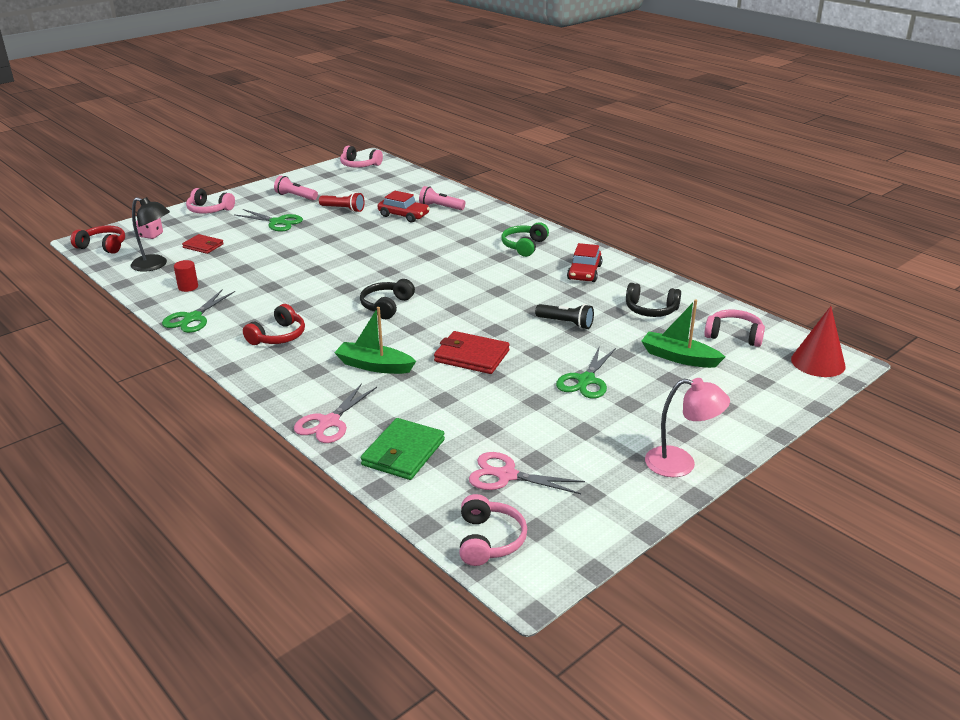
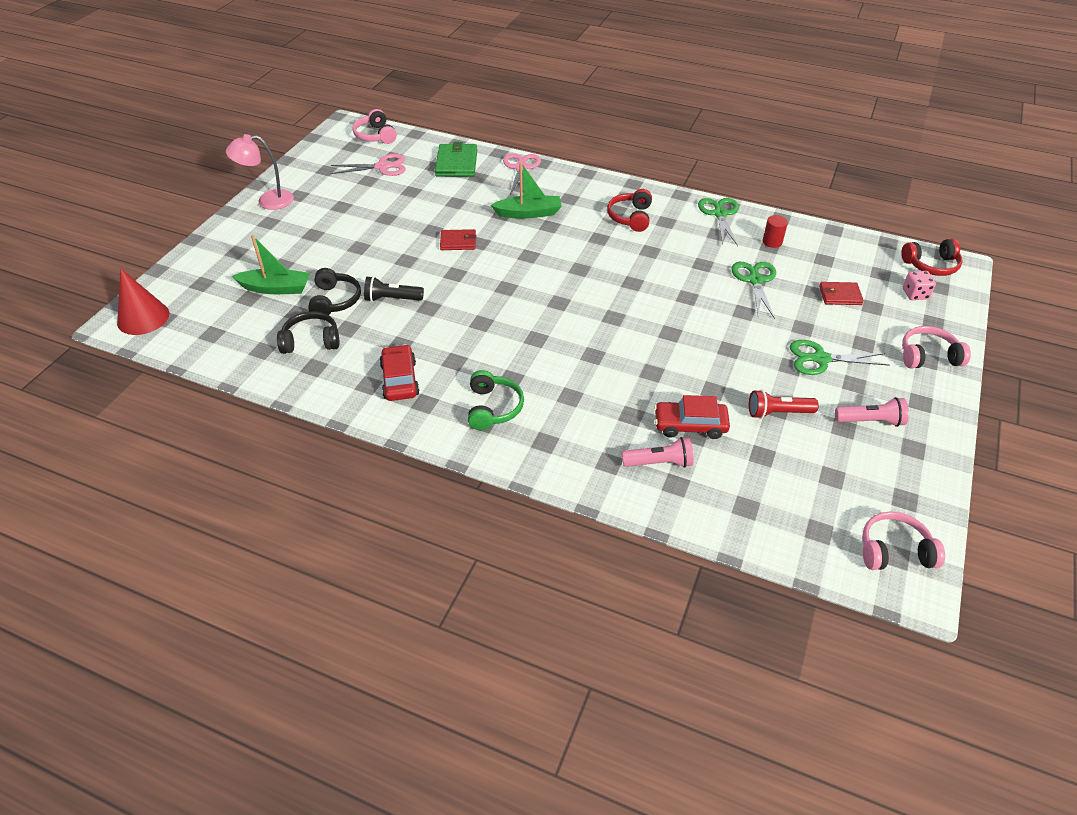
camera: 155 degrees right, 15 degrees up
black lamp [131,197,170,272] -> none
black headphones [360,279,415,319] -> black headphones moved to [308,268,361,315]
red wallet [434,331,510,374] -> red wallet [440,229,476,250], size x0.63
green scissors [556,345,616,399] -> green scissors moved to [732,262,776,319]
pink headphones [704,310,765,347] -> none

